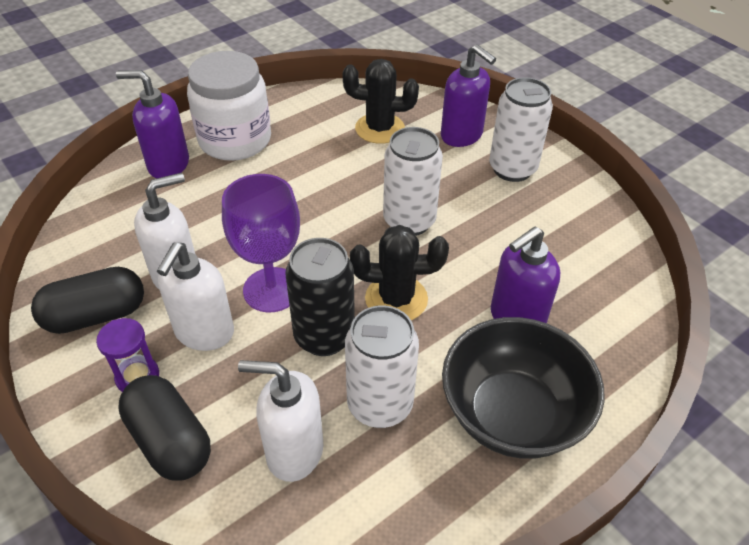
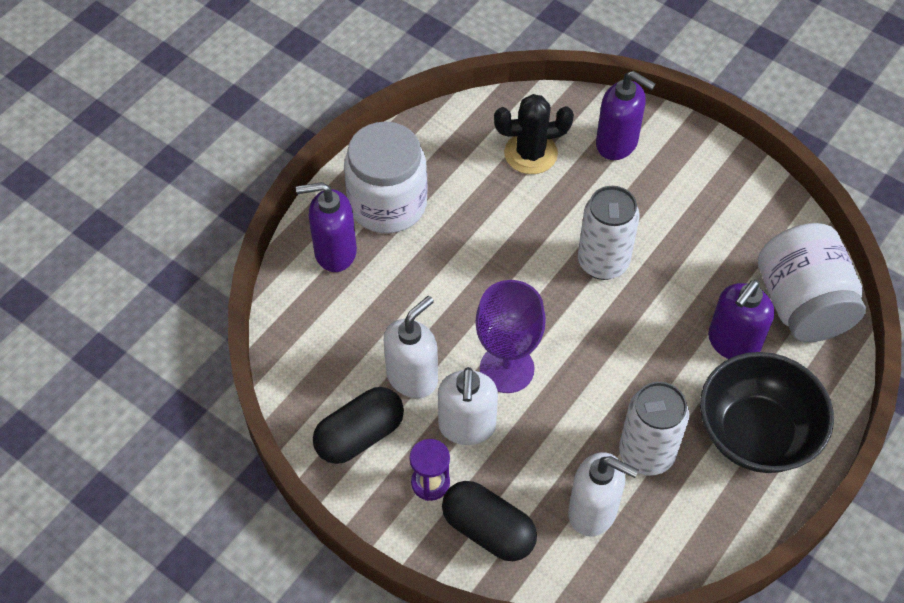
camera: 15 degrees left, 10 degrees up
white soap dispenser [238,360,323,482] -> white soap dispenser turned 150 degrees counterclockwise [568,452,639,536]
black can [285,238,355,356] -> none
black cactus [350,225,449,320] -> none
white can [489,78,553,182] -> none
none -> white jar [758,223,866,342]

